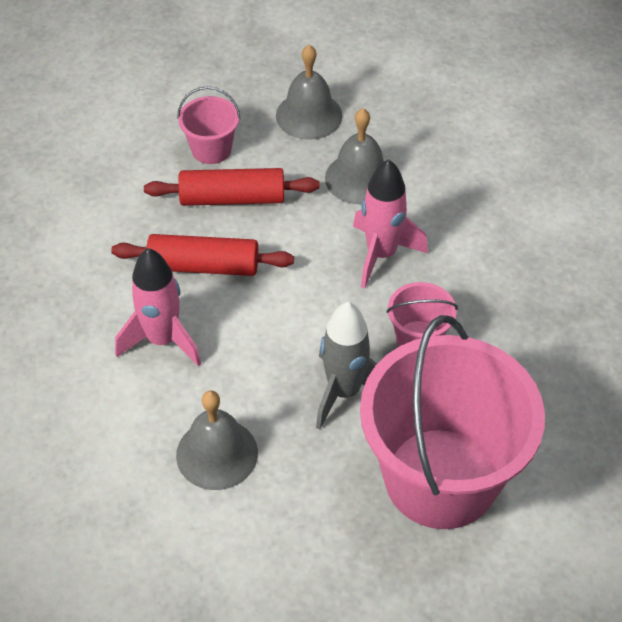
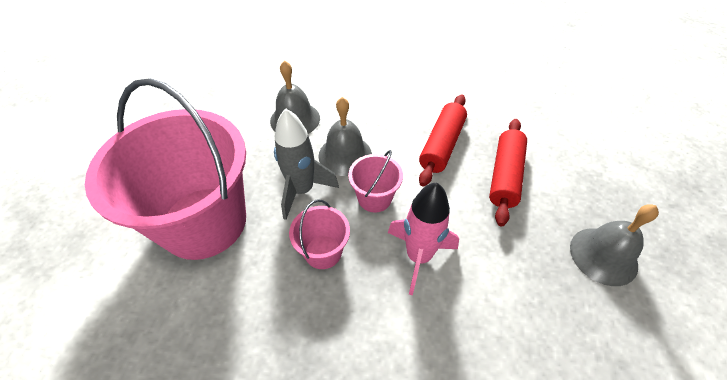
camera: 110 degrees right, 0 degrees up
pink rocket [115,248,201,367] -> none
pink bucket [177,86,241,164] -> pink bucket moved to [348,150,403,213]
grey bell [325,108,384,205] -> grey bell moved to [319,97,372,176]

